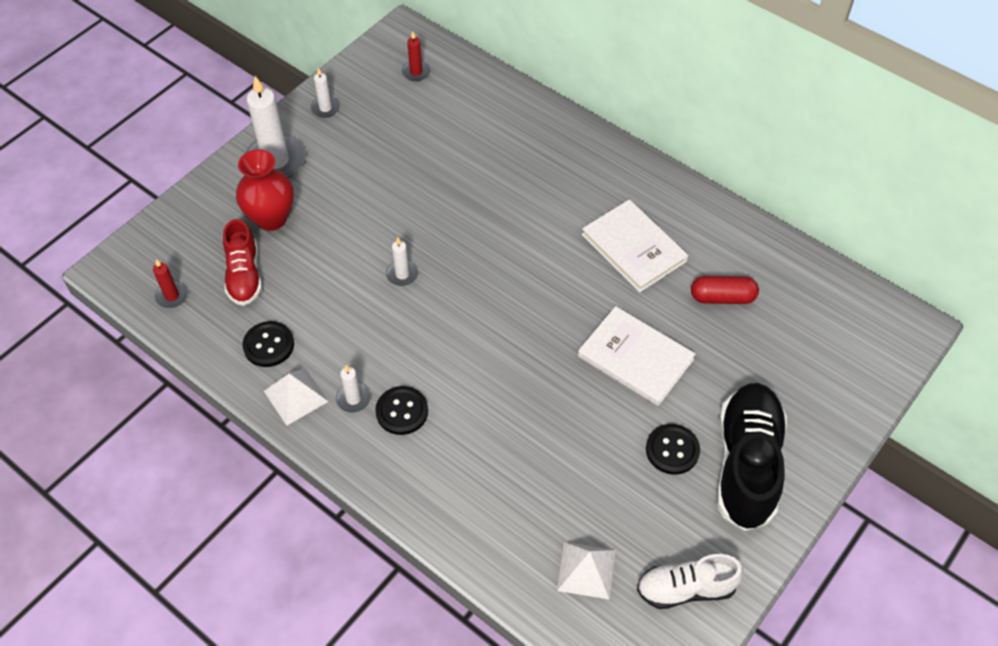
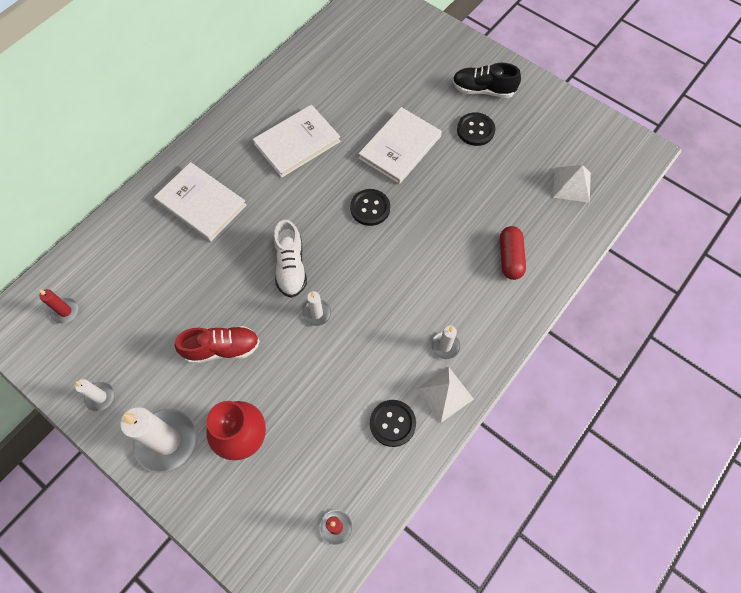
camera: 90 degrees left, 10 degrees up
red shoe [223,219,262,306] -> red shoe moved to [175,326,260,364]
black button [375,386,428,435] -> black button moved to [350,189,390,226]
white shoe [637,554,743,609] -> white shoe moved to [274,220,307,298]
red capsule [691,276,759,304] -> red capsule moved to [500,226,526,280]
black shoe [717,383,787,531] -> black shoe [452,63,521,98], size x0.60
none -> white book [154,162,247,241]

